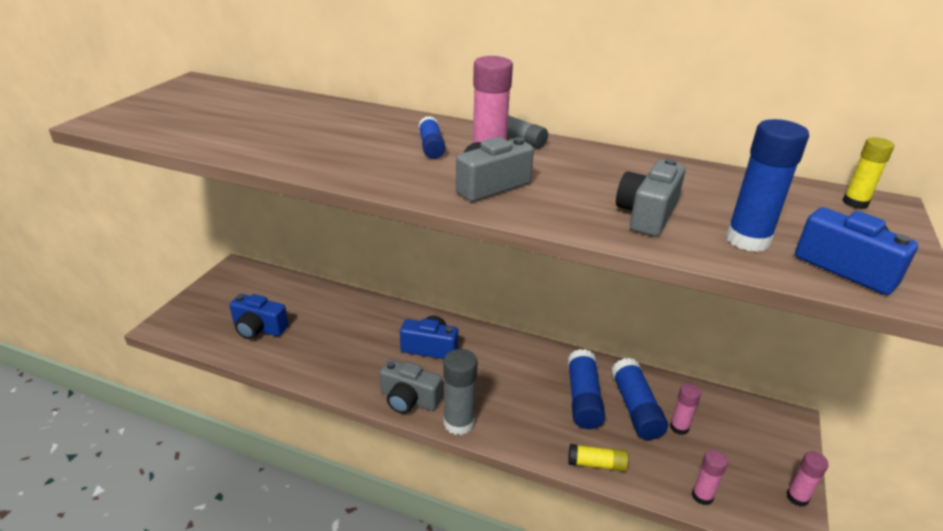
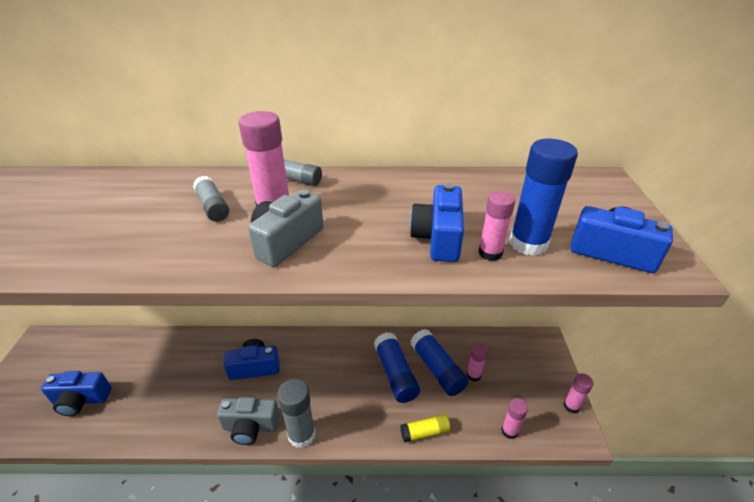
camera: 20 degrees left, 5 degrees up
blue glue stick [419,116,445,159] -> grey glue stick [193,176,229,222]
grey camera [616,158,686,237] -> blue camera [409,183,464,262]
yellow glue stick [842,137,895,209] -> none
none -> pink glue stick [479,191,515,261]

